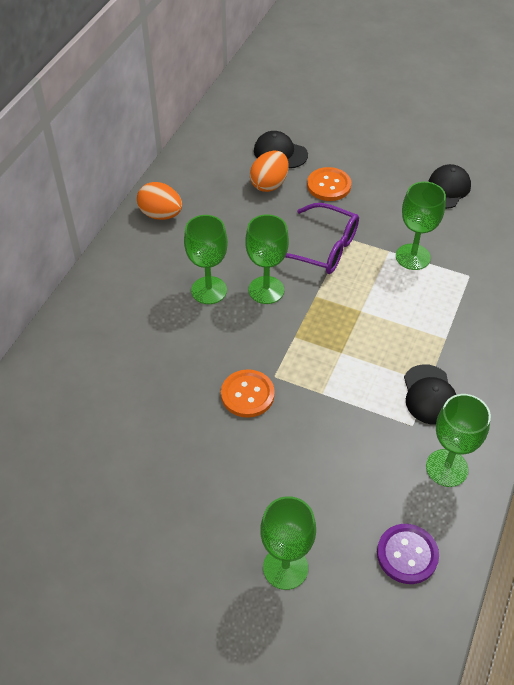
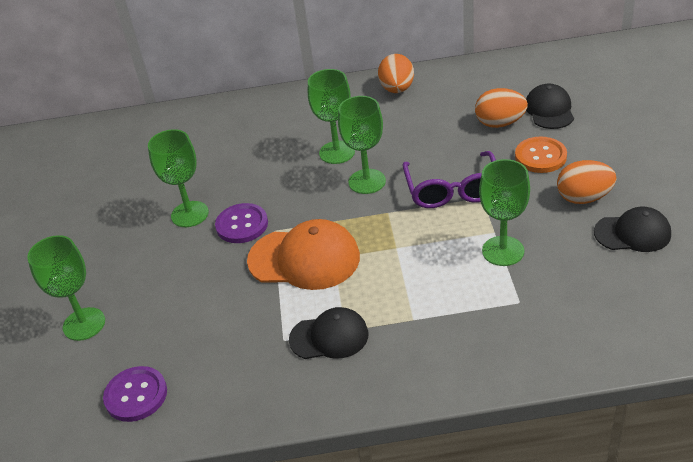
camera: 65 degrees right, 10 degrees down
orange button [221,369,275,418] -> purple button [215,203,268,243]
black cap [404,364,456,425] -> black cap turned 150 degrees counterclockwise [289,307,368,359]
green goblet [426,394,491,487] -> green goblet moved to [148,129,209,227]
none -> orange cap [247,219,360,290]
none -> orange egg [557,160,616,204]

